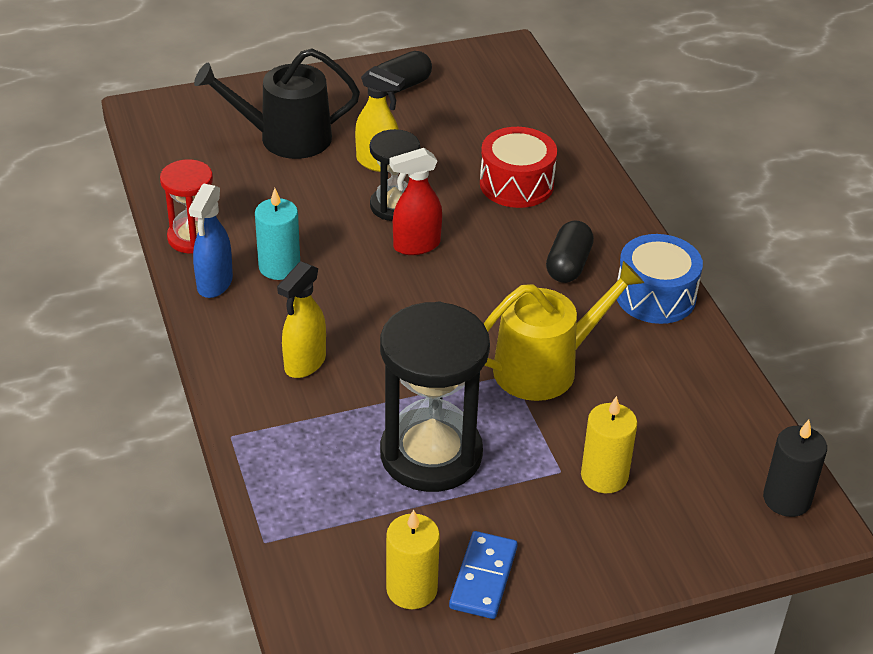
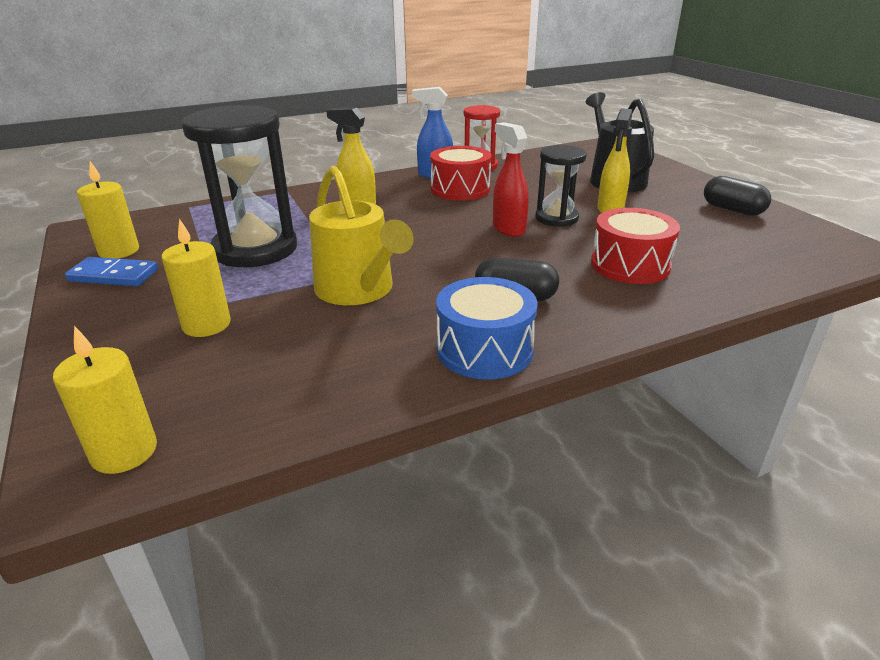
camera: 85 degrees right, 10 degrees down
turquoise candle [255,188,300,280] -> red drum [430,146,491,201]
black candle [763,420,827,517] -> yellow candle [53,326,157,474]

